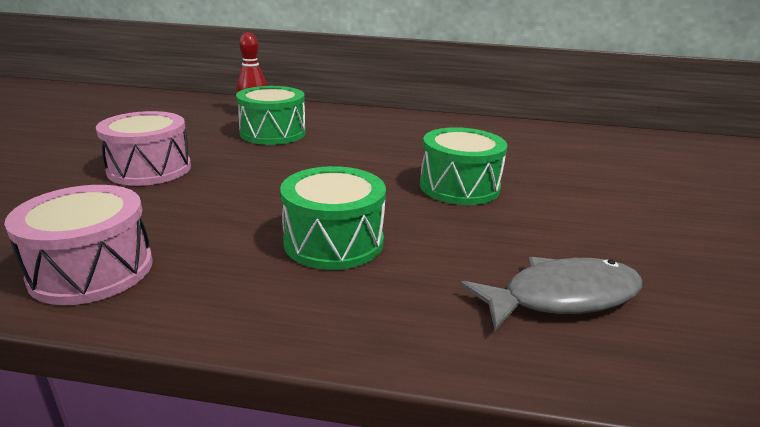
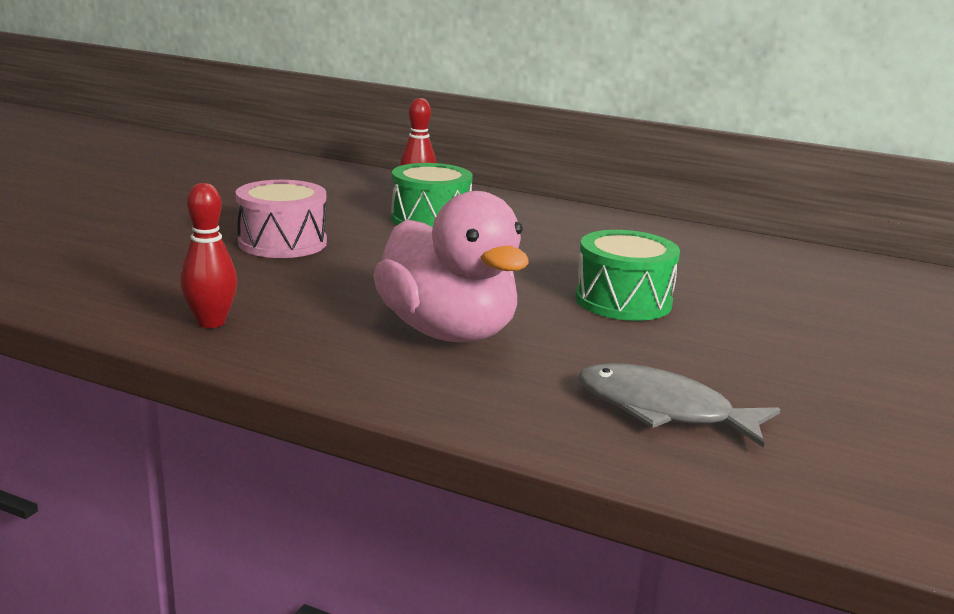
camera: 15 degrees right, 5 degrees down
pink drum [4,185,153,305] -> red bowling pin [180,183,237,328]
green drum [280,166,386,270] -> pink duck [373,191,529,342]
grey fish [460,257,643,330] -> grey fish turned 150 degrees counterclockwise [578,363,780,448]

